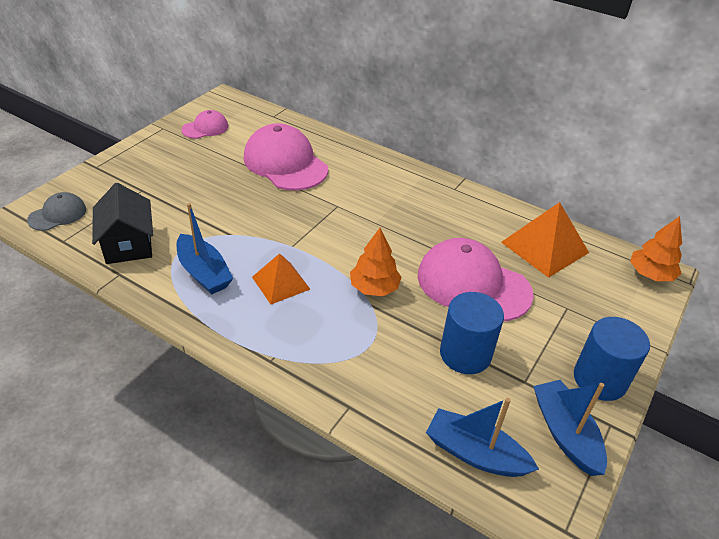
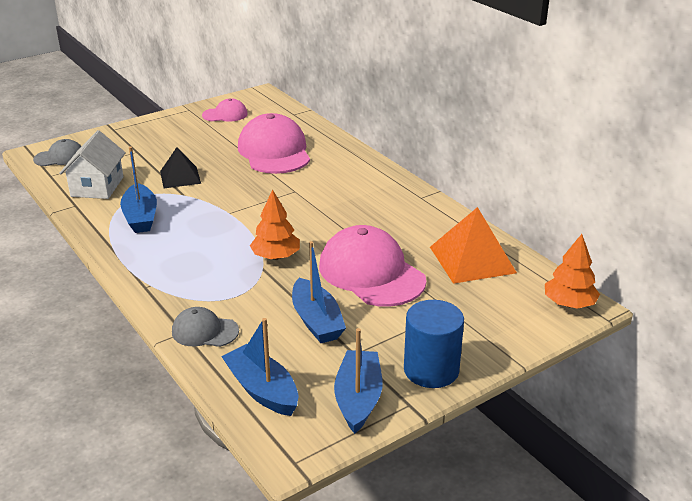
camera: 25 degrees right, 10 degrees down
black house [92,183,153,264] -> white house [59,130,126,199]
orange pyramid [252,253,310,304] -> none
blue cylinder [440,292,504,374] -> blue boat [292,241,346,343]
none -> black pyramid [160,147,201,188]
none -> grey cap [172,307,239,347]

